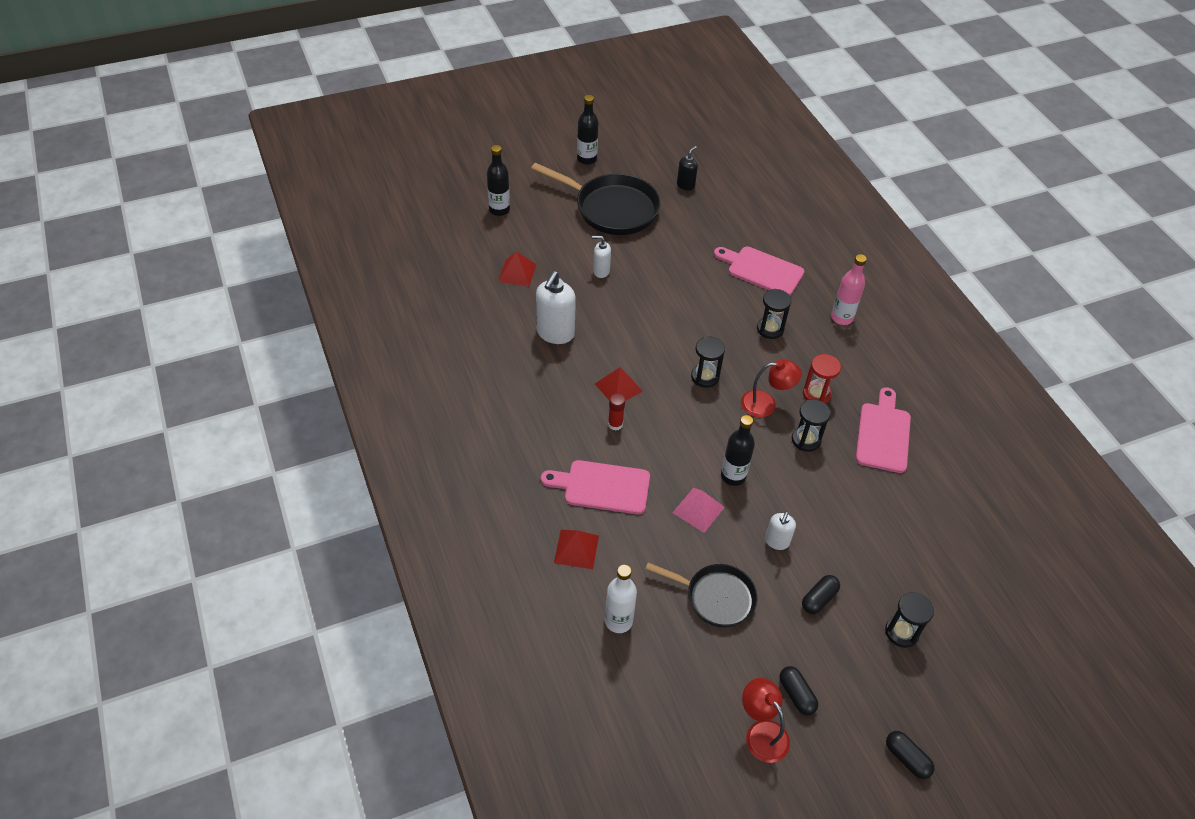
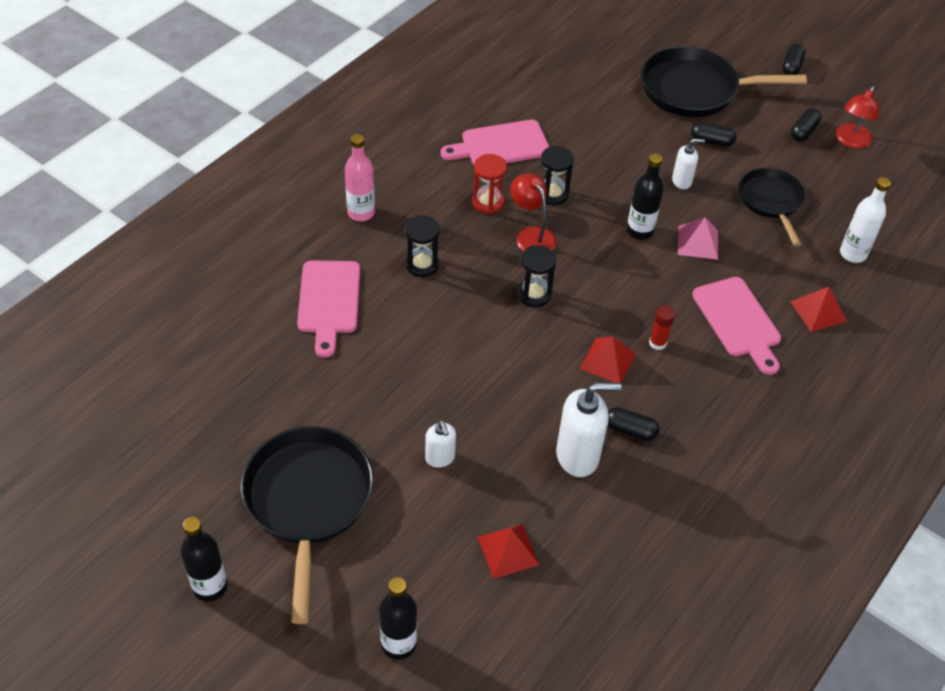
camera: 120 degrees left, 0 degrees up
black soap dispenser [677,146,698,190] -> none
black hourglass [885,592,934,648] -> black pan [641,46,807,117]
none -> black capsule [608,407,659,441]

